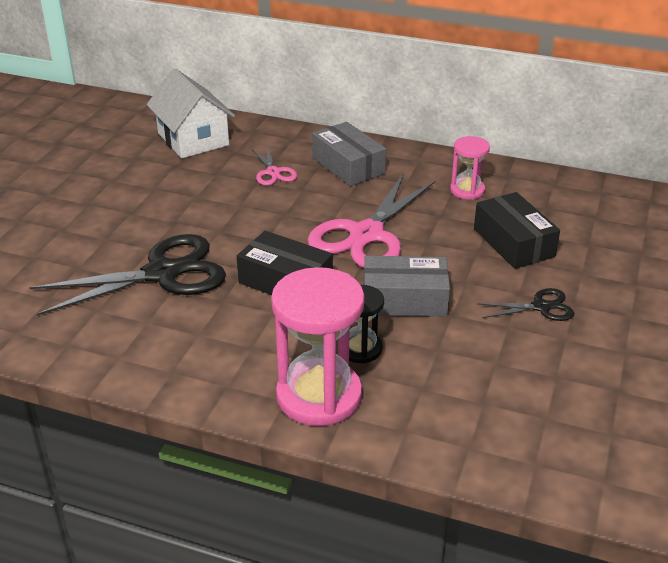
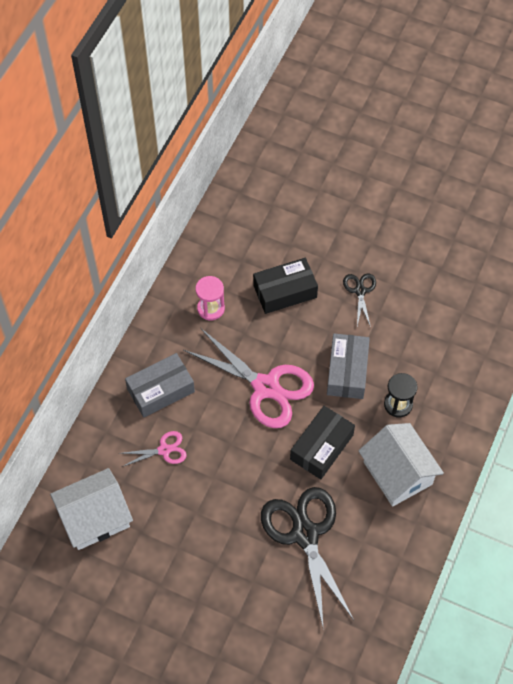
camera: 85 degrees left, 25 degrees up
pink hourglass [271,267,365,426] -> none
none -> white house [359,423,444,506]

